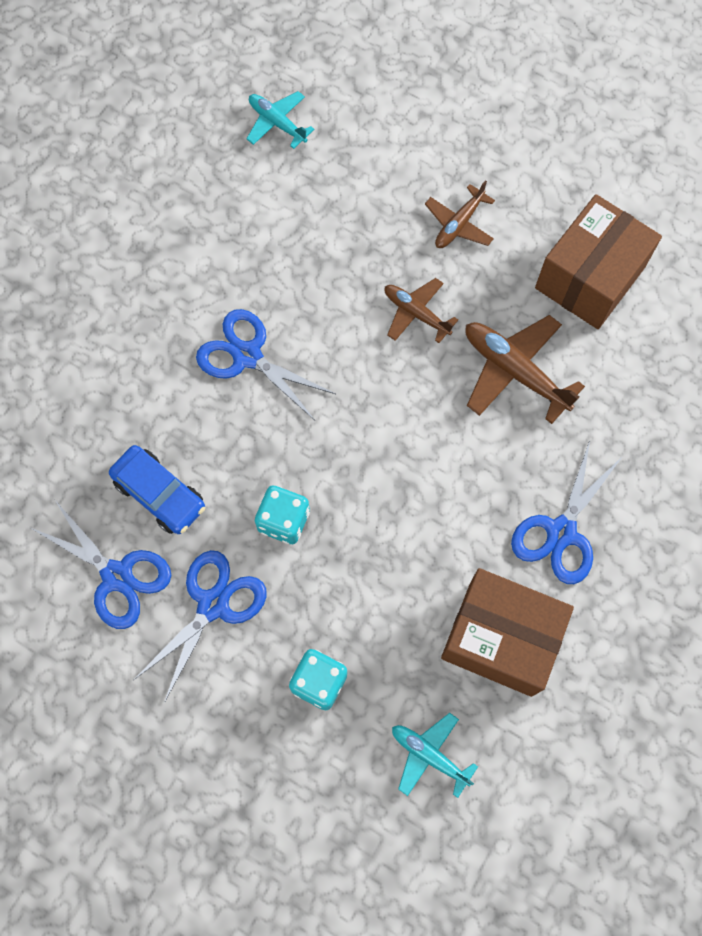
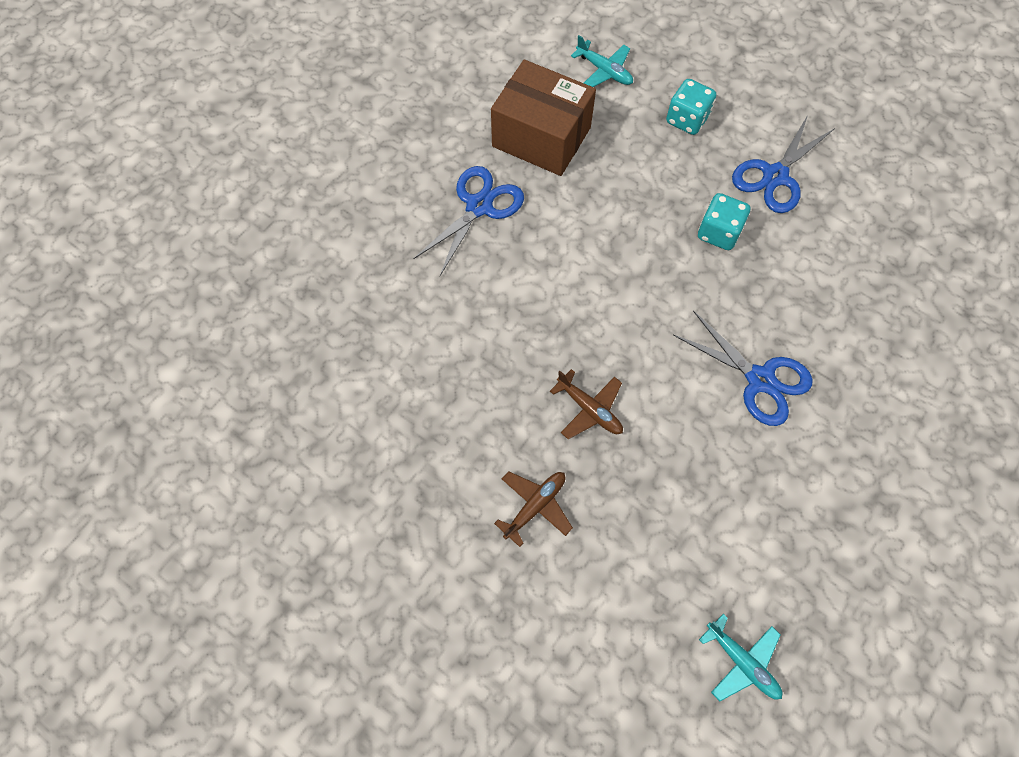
camera: 175 degrees left, 5 degrees down
blue scissors [31,499,171,629] -> none
blue car [109,445,205,534] -> none
brown plane [465,315,585,424] -> none
brown box [535,194,662,329] -> none

